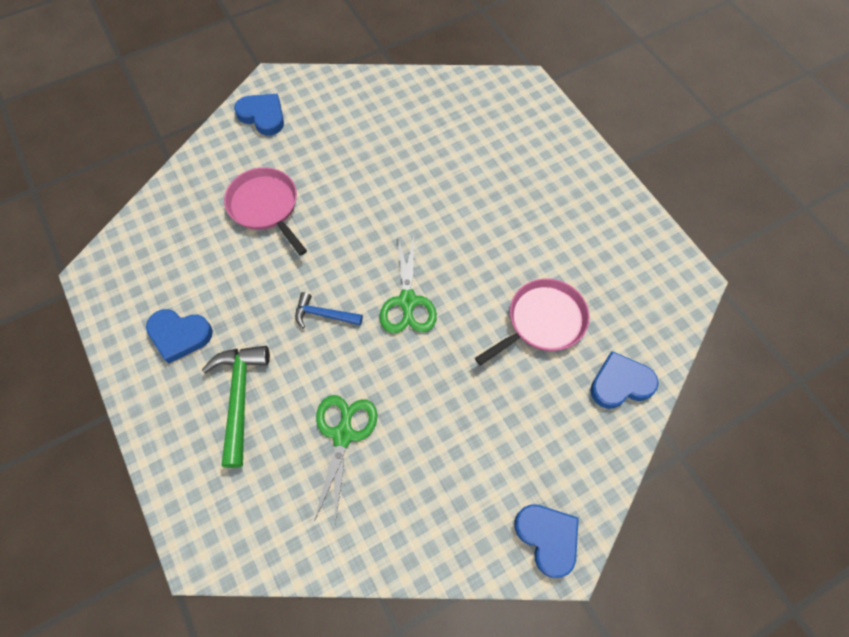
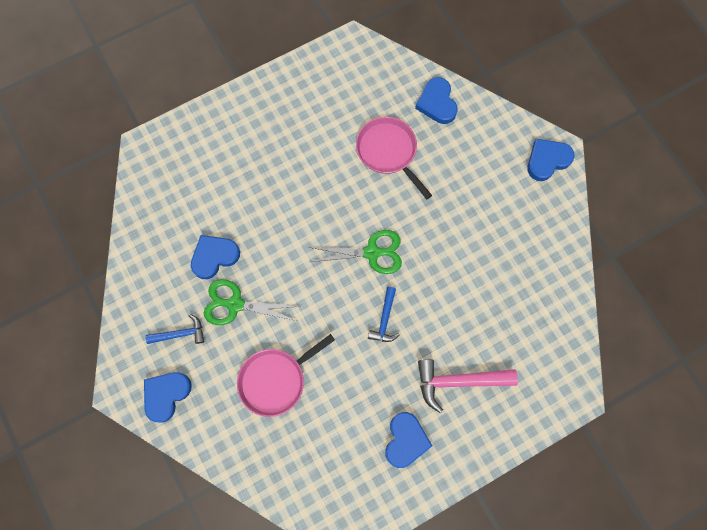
camera: 90 degrees left, 10 degrees up
green hammer [202,346,270,468] -> pink hammer [418,359,518,413]
green scissors [314,395,377,524] -> green scissors moved to [204,279,301,325]
none -> blue hammer [145,314,205,344]
none -> blue heart [191,235,240,279]

